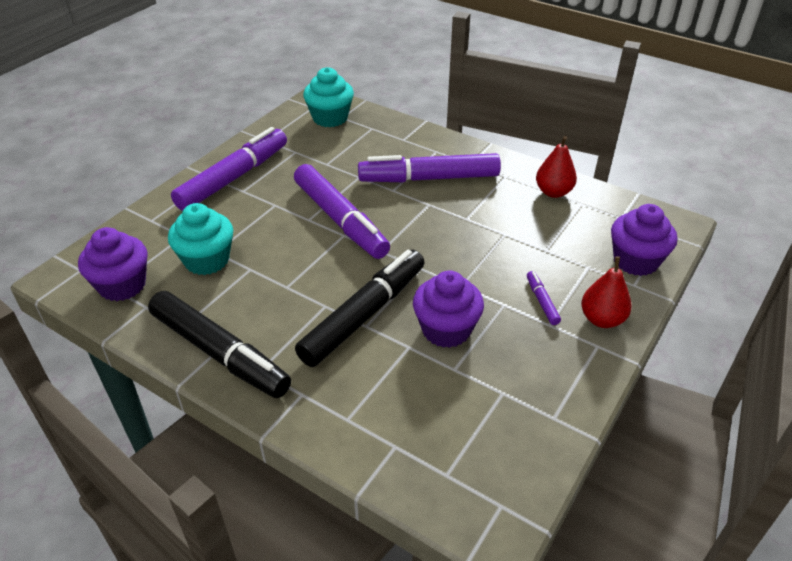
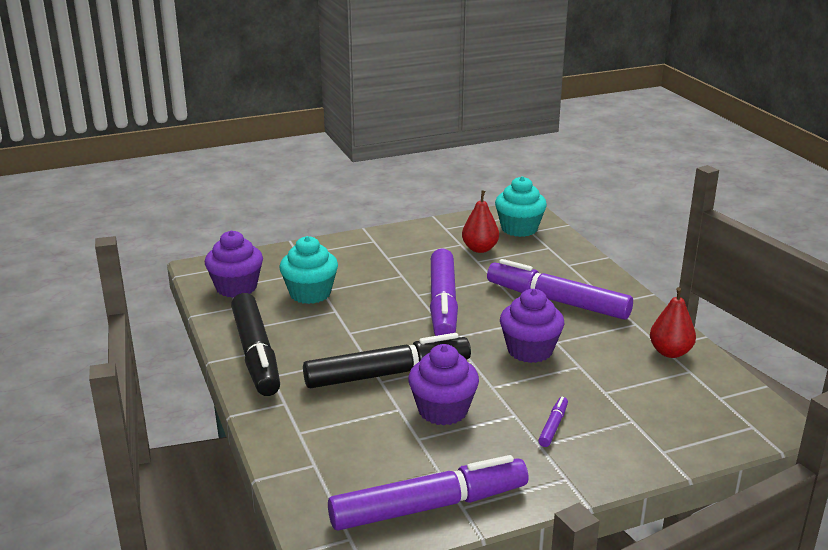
camera: 35 degrees right, 15 degrees down
purple marker [171,127,287,211] -> purple marker moved to [328,455,528,531]
red pear [581,256,632,328] -> red pear moved to [462,190,499,253]
purple cupcake [611,204,677,276] -> purple cupcake moved to [500,289,564,363]

